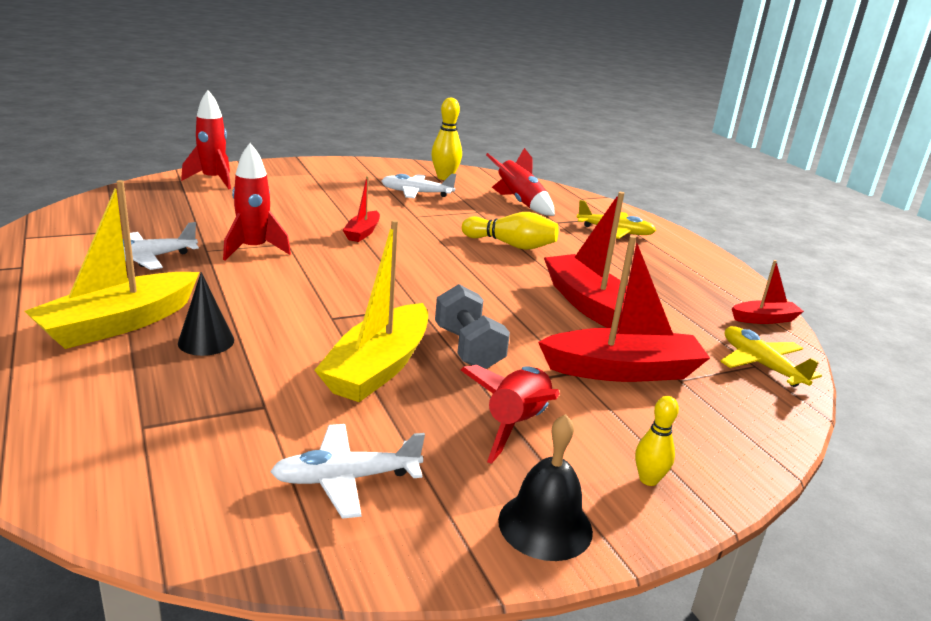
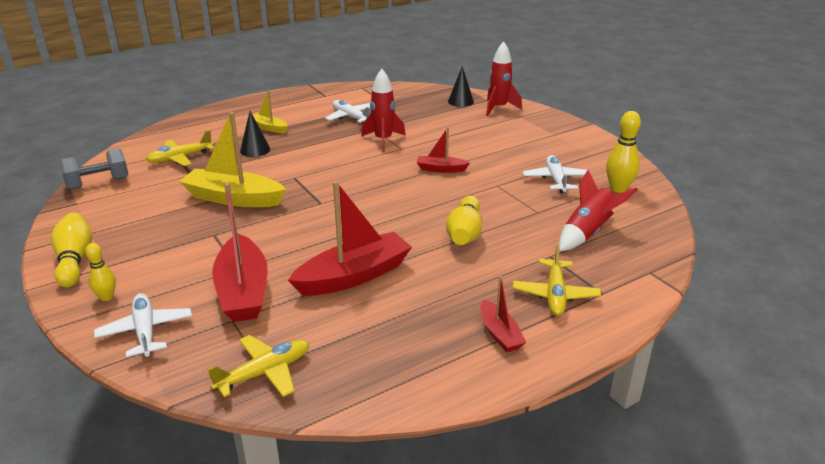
camera: 85 degrees right, 5 degrees up
yellow boat [24,180,199,349] -> yellow boat [253,90,288,133], size x0.53
white plane [270,424,425,519] -> white plane moved to [94,293,192,357]
grey dumbbell [435,284,510,369] -> grey dumbbell moved to [59,148,128,189]
red rocket [461,365,560,464] -> none
black bell [498,414,593,561] -> yellow bowling pin [51,213,92,287]
red boat [732,260,804,324] -> red boat moved to [480,276,526,352]
none -> yellow plane [146,130,214,166]
none -> black cone [448,66,474,107]

